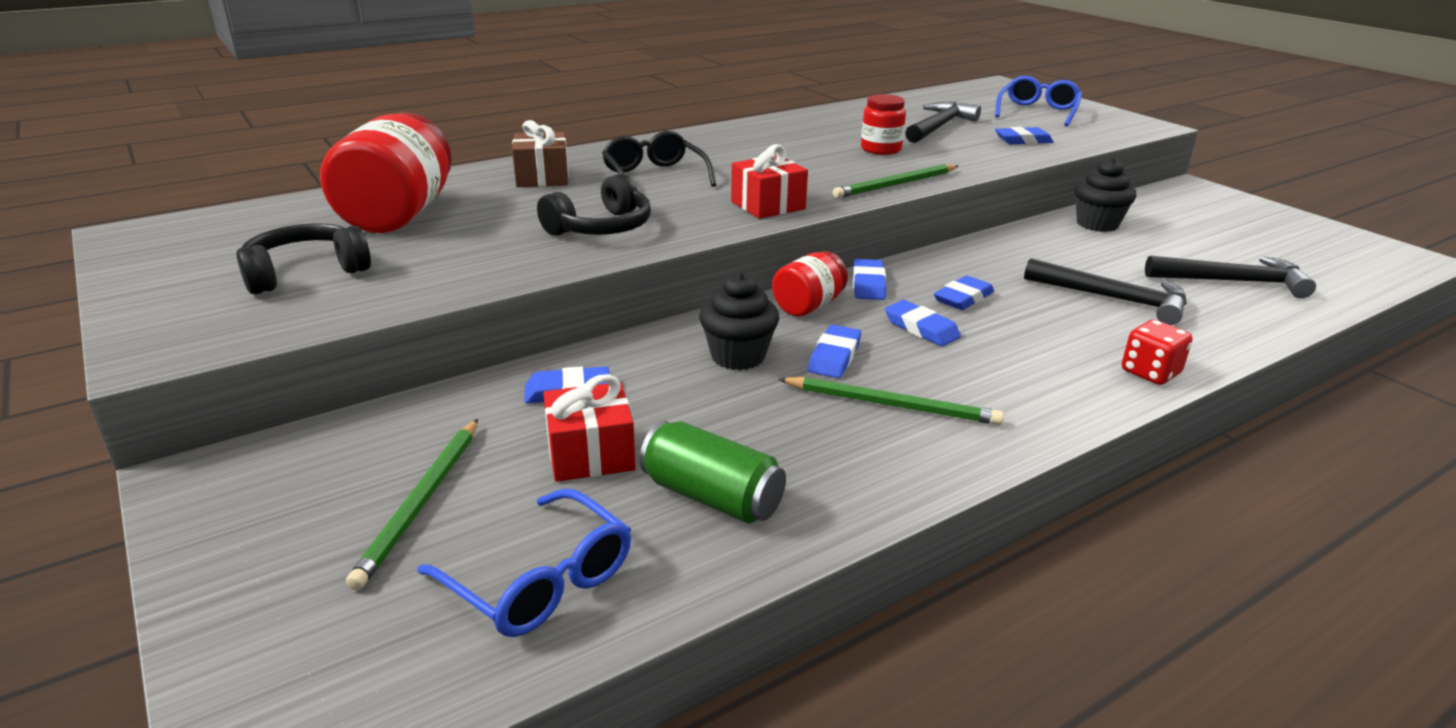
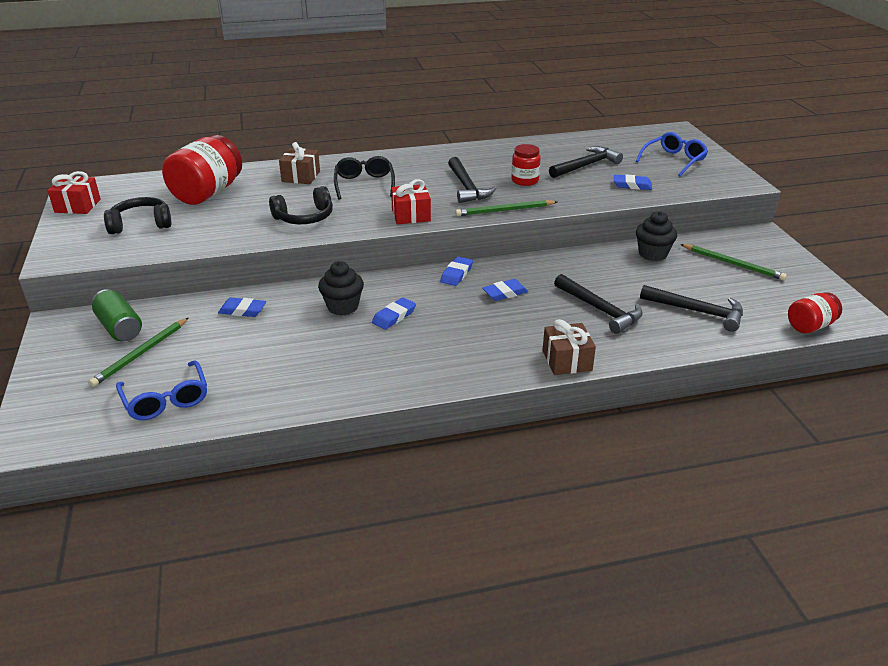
camera: 20 degrees right, 5 degrees up
red gift [543,374,636,482] -> red gift moved to [47,171,101,214]
green can [640,421,786,523] -> green can moved to [92,289,142,341]
red jar [772,251,848,317] -> red jar moved to [788,292,842,334]
green pencil [778,377,1004,425] -> green pencil moved to [680,244,787,280]
blue eraser [885,300,961,346] -> none
red dice [1122,320,1193,385] -> brown gift [543,319,596,375]
none -> black hammer [448,157,497,203]

